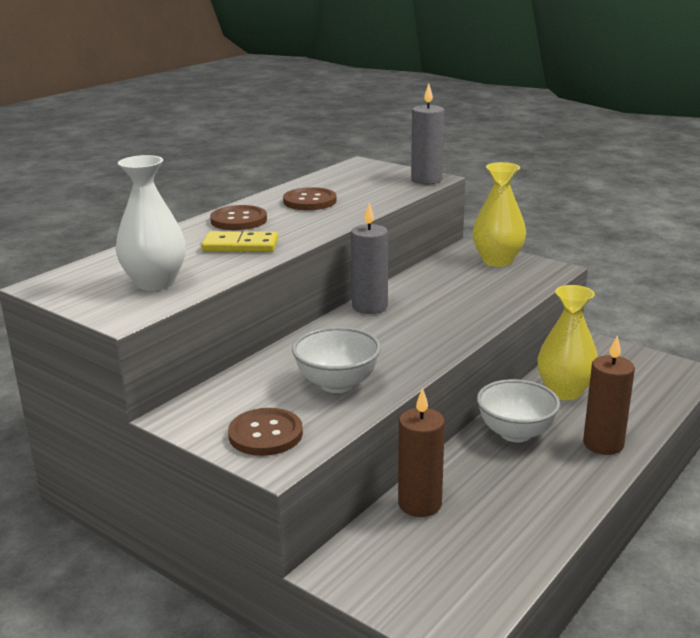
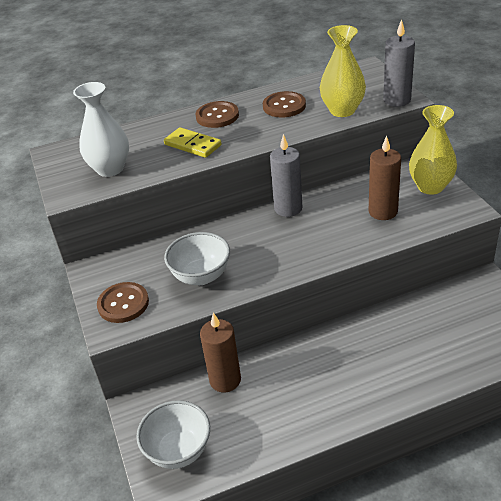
camera: 35 degrees right, 15 degrees up
white bowl [477,379,560,442] -> white bowl moved to [136,400,210,469]
yellow vase [537,285,598,400] -> yellow vase moved to [320,25,366,117]
brown candle [583,336,635,455] -> brown candle moved to [369,136,401,220]

